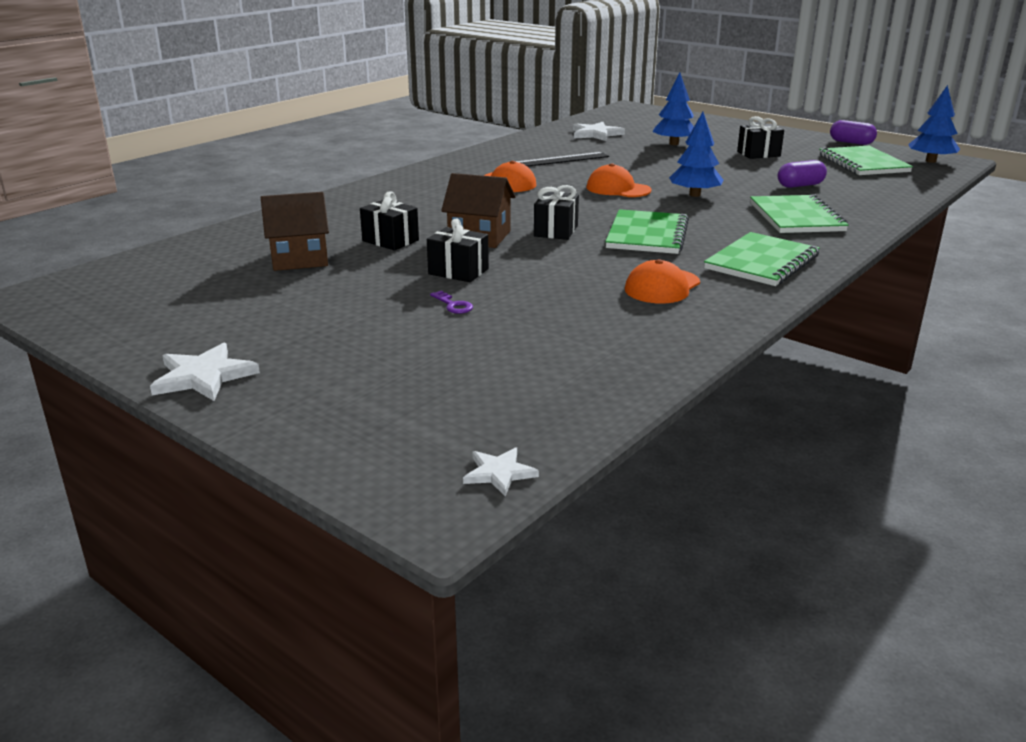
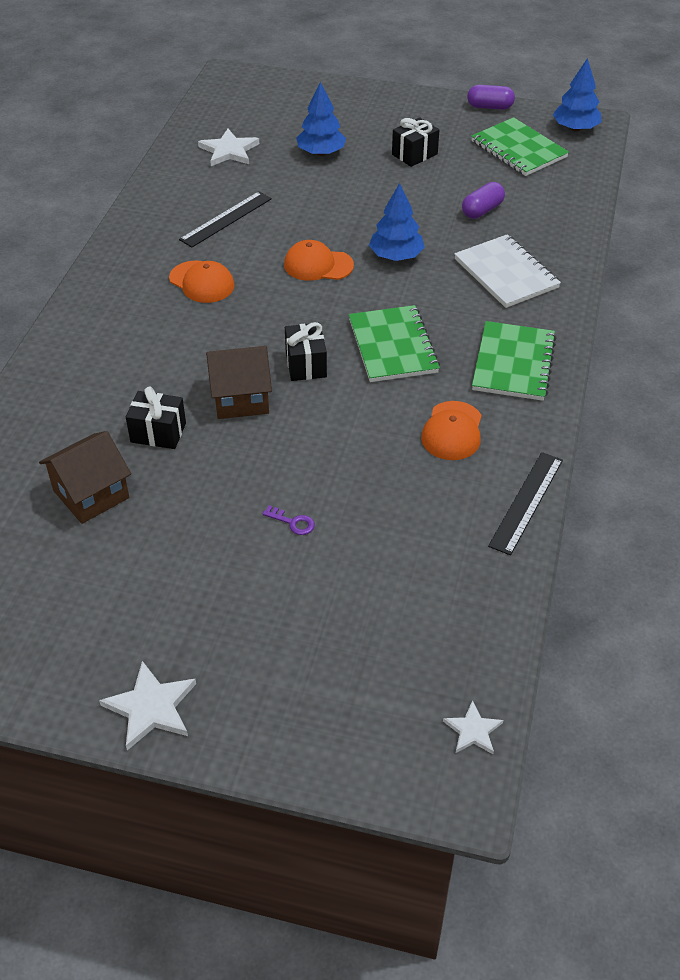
camera: 25 degrees left, 20 degrees up
black gift [427,218,489,282] -> none
green notebook [750,194,849,233] -> white notebook [454,234,561,308]
none -> black ruler [488,452,563,555]

